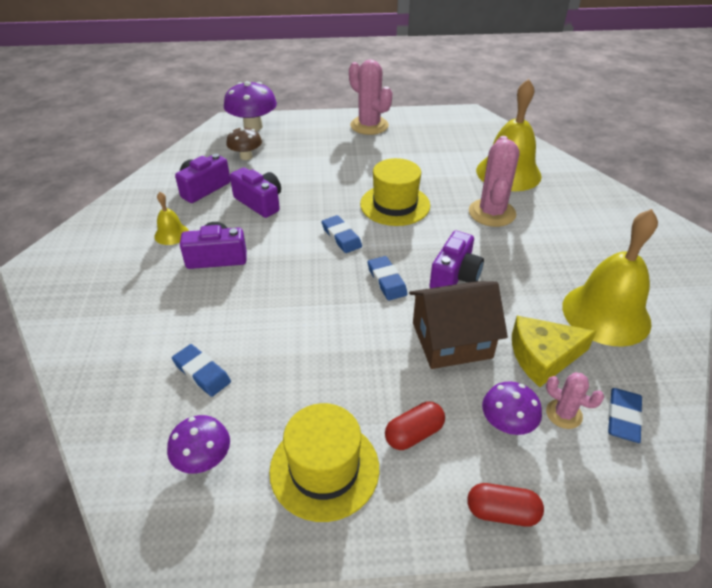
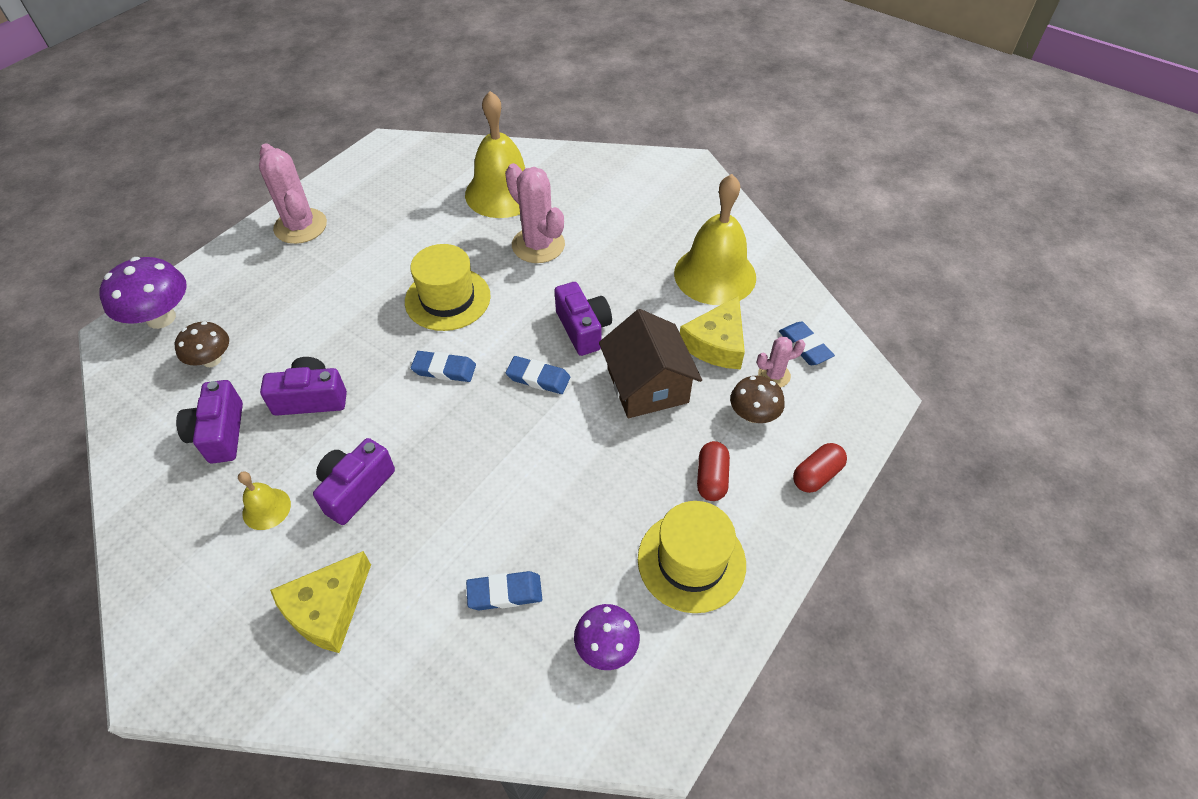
camera: 50 degrees left, 10 degrees up
pink cactus [349,59,392,135] -> pink cactus turned 60 degrees clockwise [259,143,327,244]
brown house [409,281,508,369] -> brown house turned 45 degrees counterclockwise [599,309,702,418]
purple mushroom [482,381,542,435] -> brown mushroom [730,376,785,423]
none -> yellow cheese [270,551,371,653]

